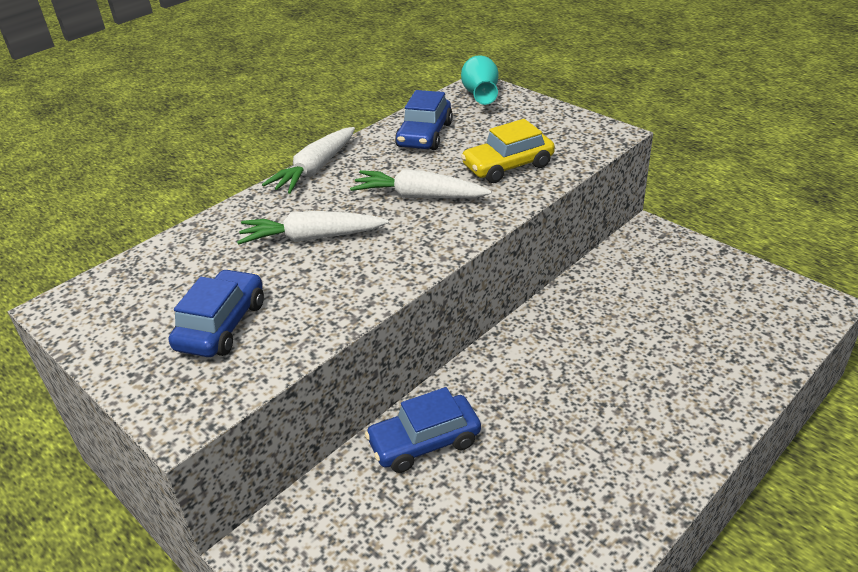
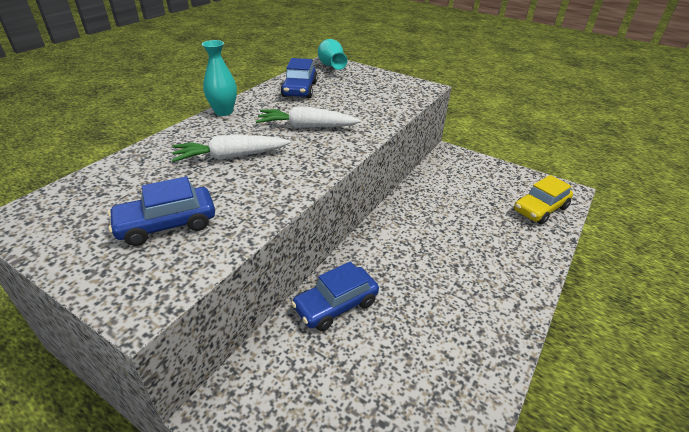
camera: 15 degrees left, 0 degrees up
blue car [169,269,264,357] -> blue car turned 120 degrees counterclockwise [108,176,215,246]
white carrot [262,127,355,194] -> turquoise vase [202,40,237,116]
yellow car [461,119,555,183] -> yellow car moved to [514,175,573,225]

